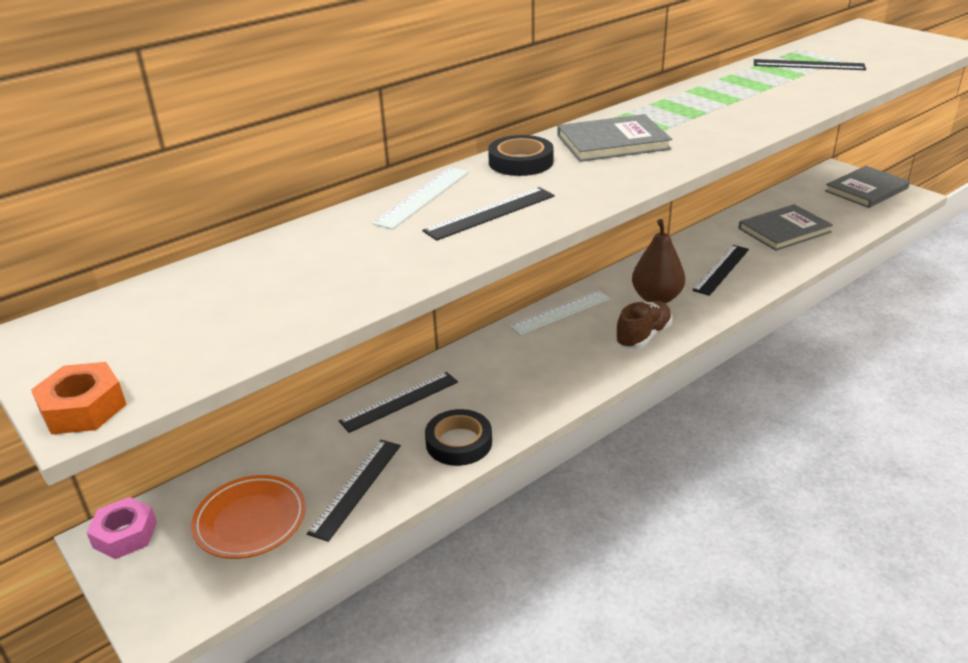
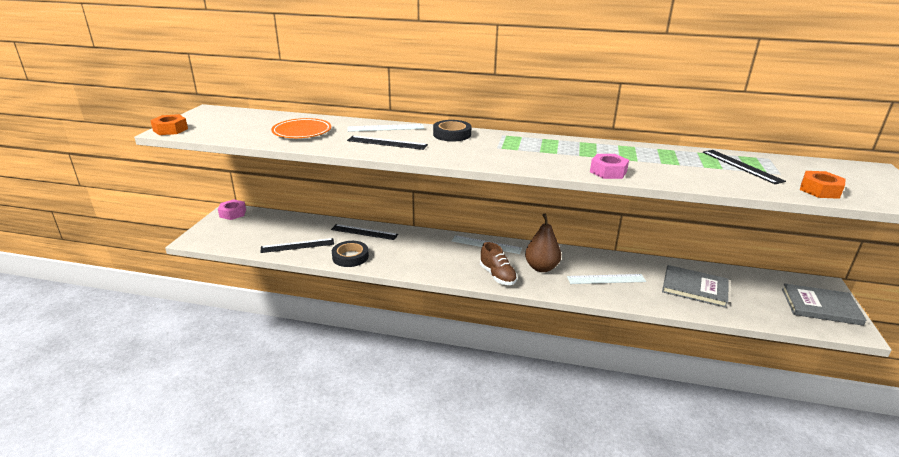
camera: 50 degrees right, 5 degrees down
orange plate [191,475,306,559] -> orange plate moved to [271,118,331,138]
grey book [557,114,672,162] -> none
brown shoe [615,301,672,349] -> brown shoe turned 60 degrees clockwise [480,242,517,285]
black ruler [692,245,749,296] -> white ruler [567,274,646,284]
none -> pink nut [590,154,629,179]
none -> orange nut [800,171,846,199]

